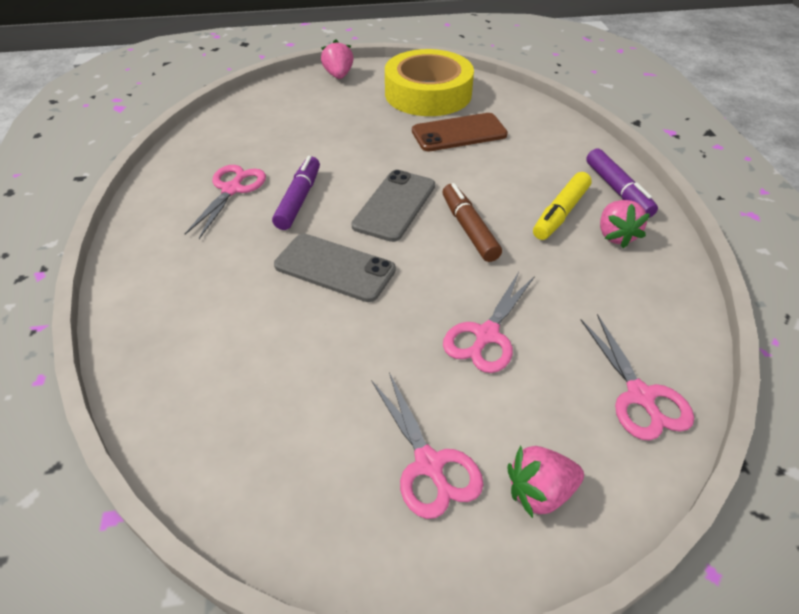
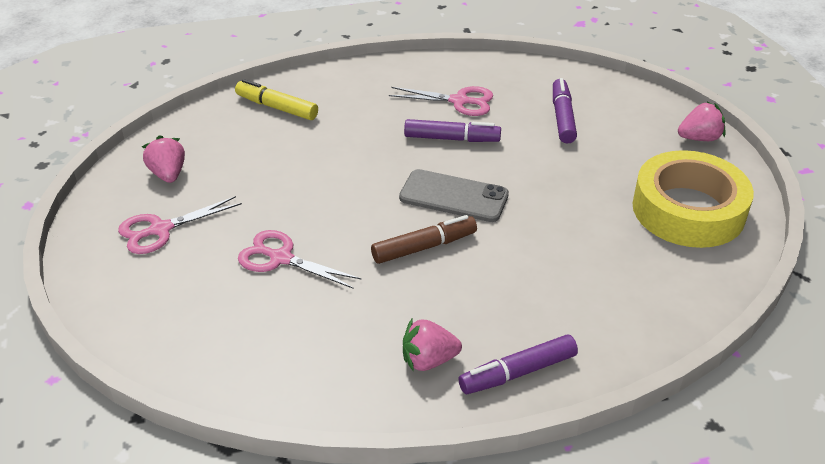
camera: 85 degrees right, 5 degrees down
grey phone [274,234,396,302] -> none
brown phone [412,113,508,151] -> none
pink strawberry [507,446,584,518] -> pink strawberry moved to [142,135,185,183]
yellow marker [533,172,591,240] -> yellow marker moved to [235,79,318,120]
pink scissors [580,314,694,441] -> none
none -> purple marker [553,78,577,144]

